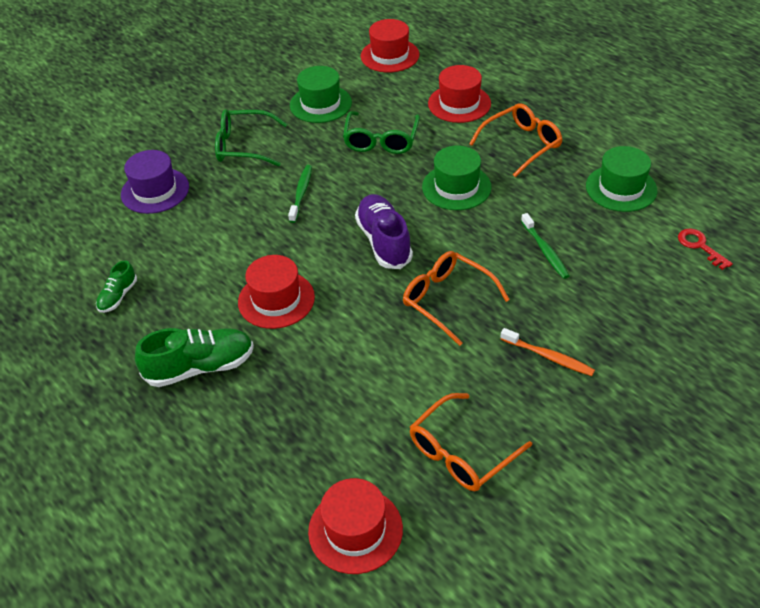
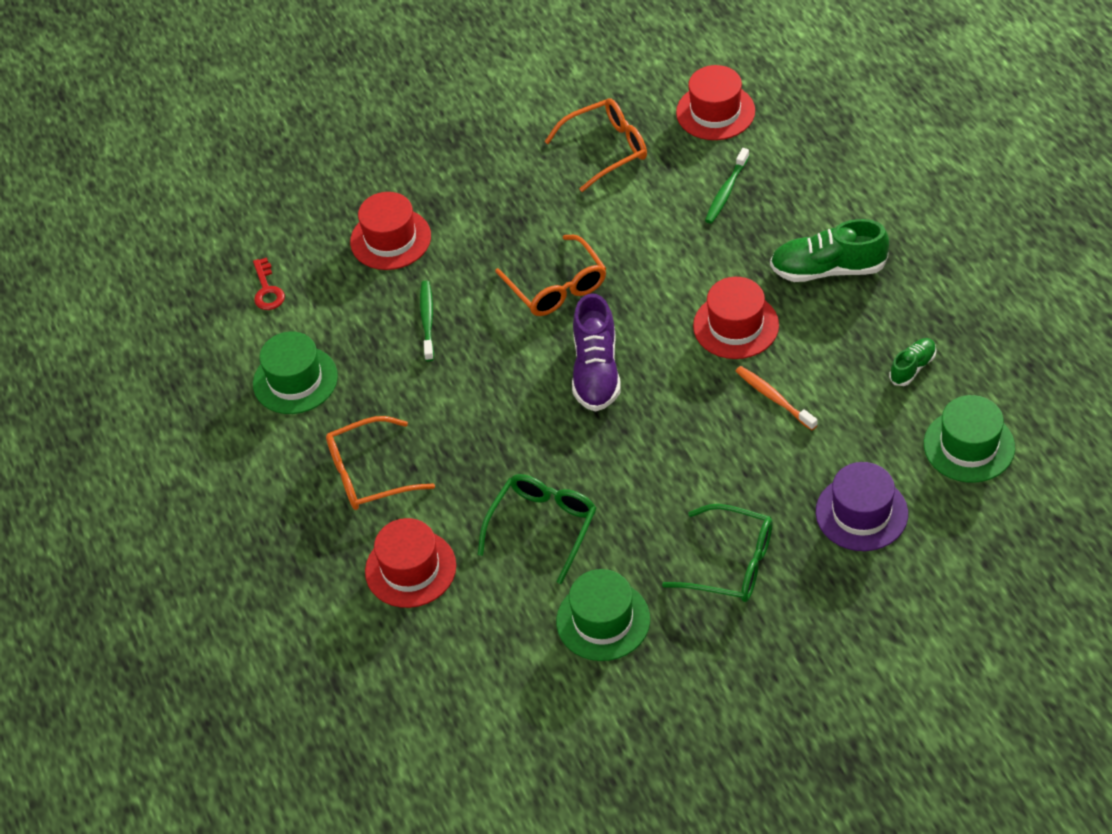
camera: 160 degrees left, 5 degrees up
green toothbrush [288,165,312,223] -> green toothbrush moved to [705,148,749,224]
red hat [361,19,419,72] -> red hat moved to [350,192,431,270]
green hat [422,145,492,210] -> green hat moved to [924,395,1015,483]
orange toothbrush [500,328,595,376] -> orange toothbrush moved to [736,366,817,430]

